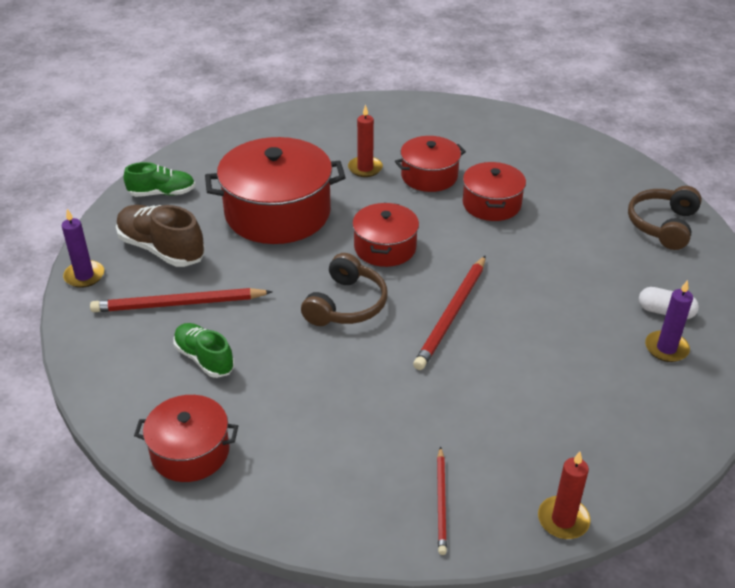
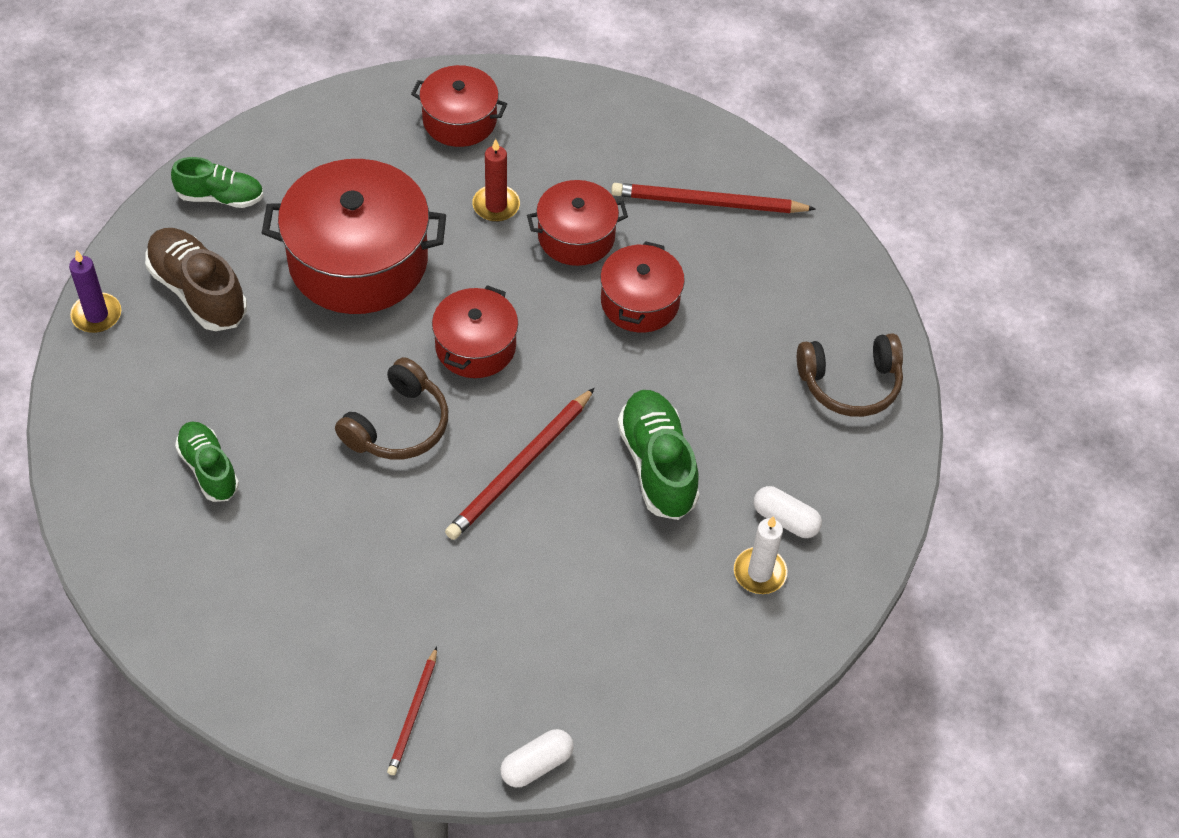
camera: 10 degrees right, 15 degrees up
red pencil [90,288,273,312] -> red pencil moved to [611,183,816,213]
red pot [134,395,238,482] -> red pot moved to [411,65,507,147]
red candle [538,452,590,539] -> white capsule [500,729,574,787]
brown headphones [628,186,702,250] -> brown headphones turned 135 degrees counterclockwise [797,334,903,417]
purple candle [645,280,693,362] -> white candle [734,516,787,594]
none -> green shoe [617,390,699,520]

